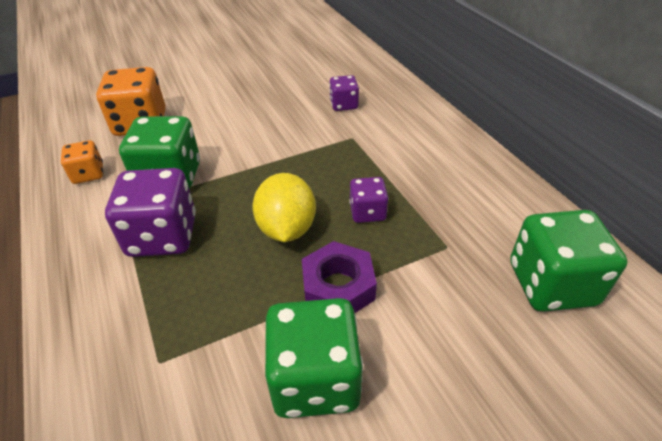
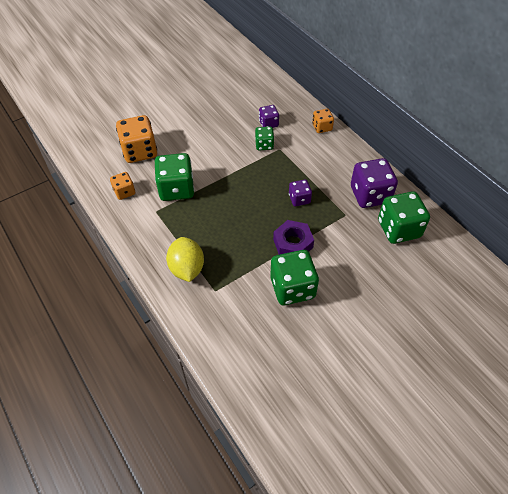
camera: 10 degrees left, 10 degrees up
purple dice [105,168,196,257] -> purple dice moved to [351,158,398,208]
yellow lemon [252,173,316,242] -> yellow lemon moved to [166,237,204,282]
none -> green dice [255,127,274,150]
none -> orange dice [312,109,334,133]

